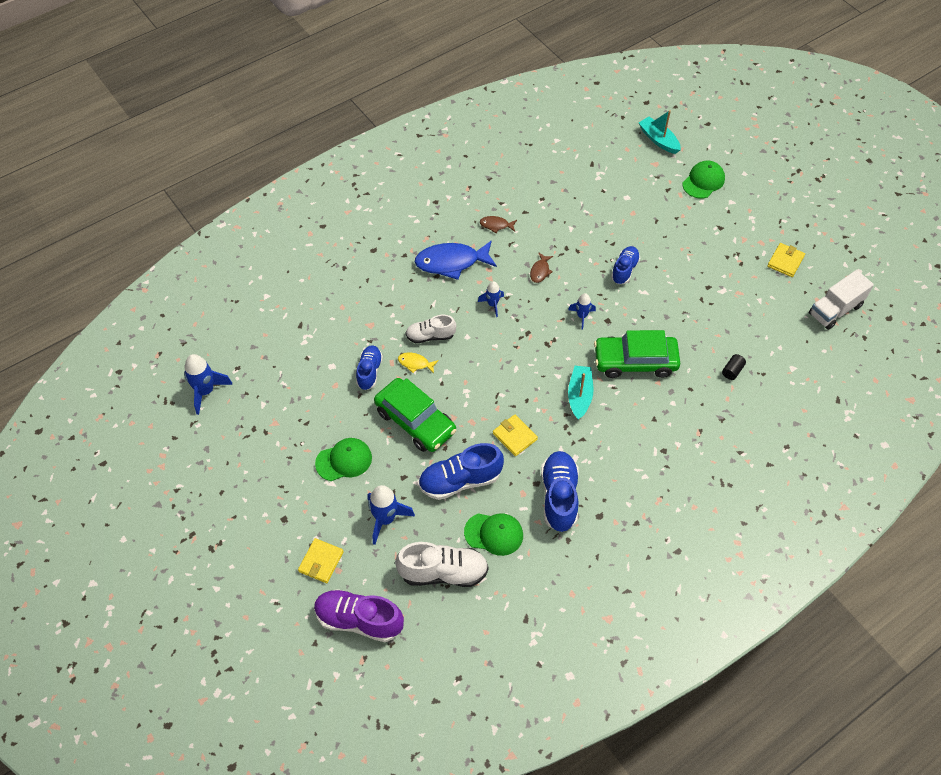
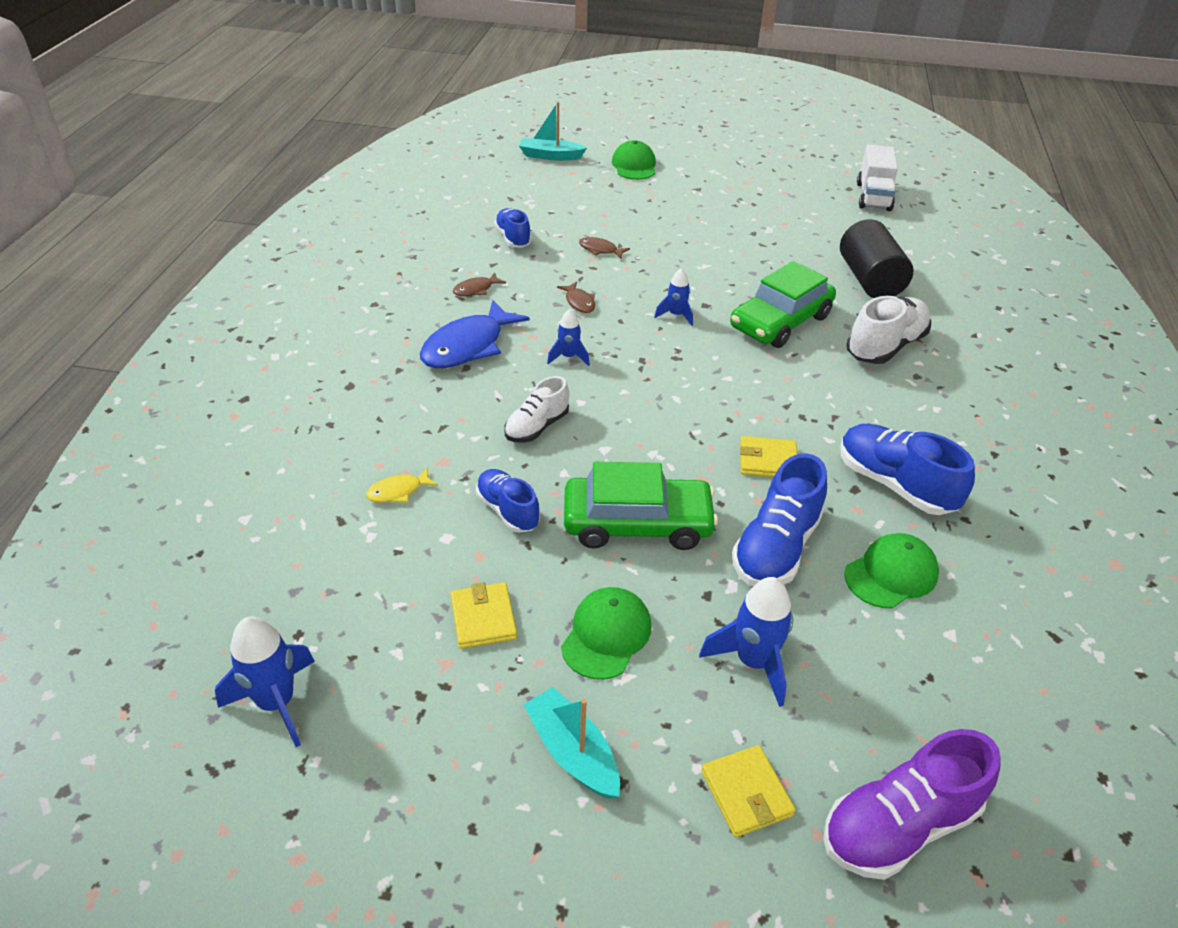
camera: 45 degrees left, 15 degrees down
white shoe [395,542,489,587] -> white shoe moved to [846,296,931,364]
yellow fish [398,353,439,373] -> yellow fish moved to [366,467,438,503]
turquoise boat [568,366,593,419] -> turquoise boat moved to [524,687,620,799]
blue shoe [611,246,640,284] -> blue shoe moved to [494,208,531,248]
black cylinder [722,354,746,380] -> black cylinder [840,219,913,298], size x2.49
yellow wallet [767,243,805,277] -> yellow wallet moved to [451,582,517,649]
none -> brown fish [579,237,630,259]

